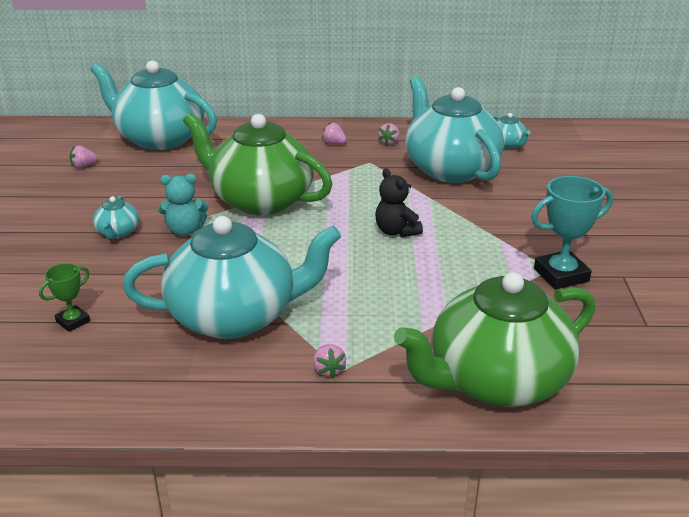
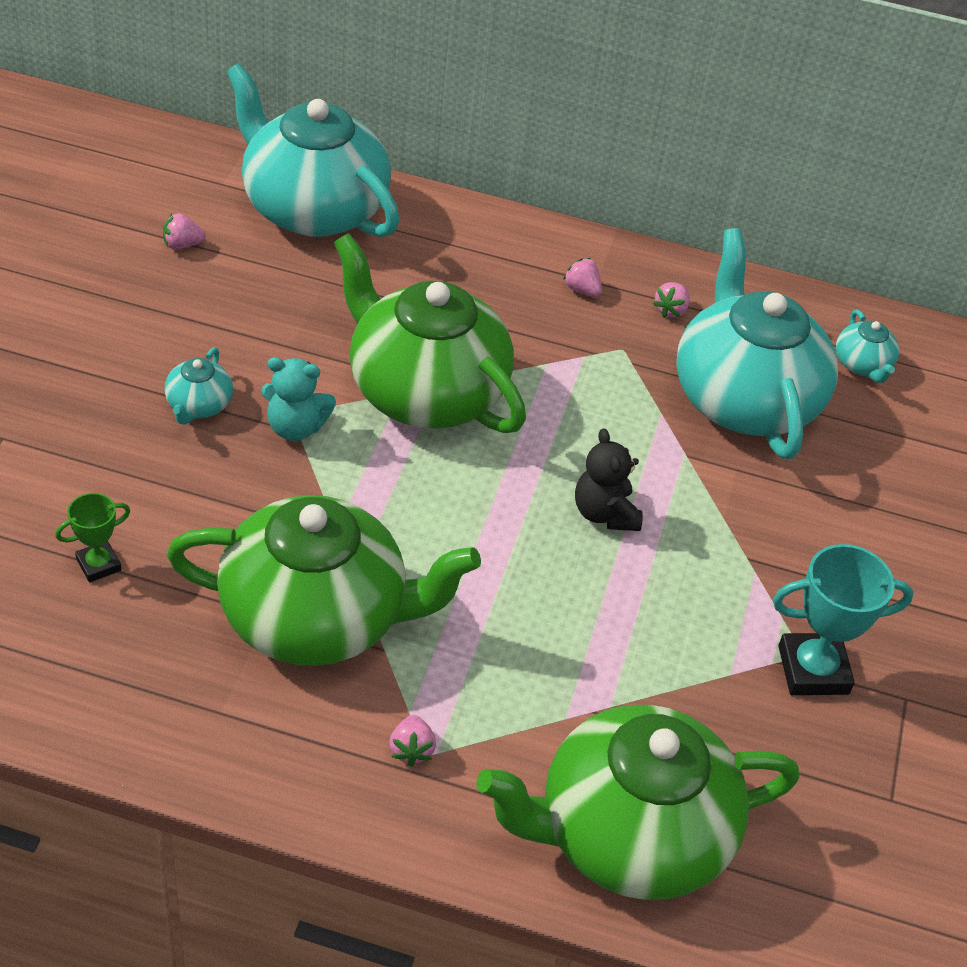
camera: 10 degrees right, 15 degrees up
turquoise teapot [123,216,341,339] -> green teapot [167,495,481,666]

